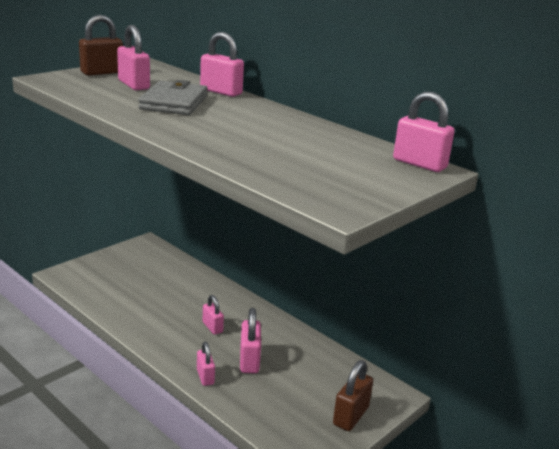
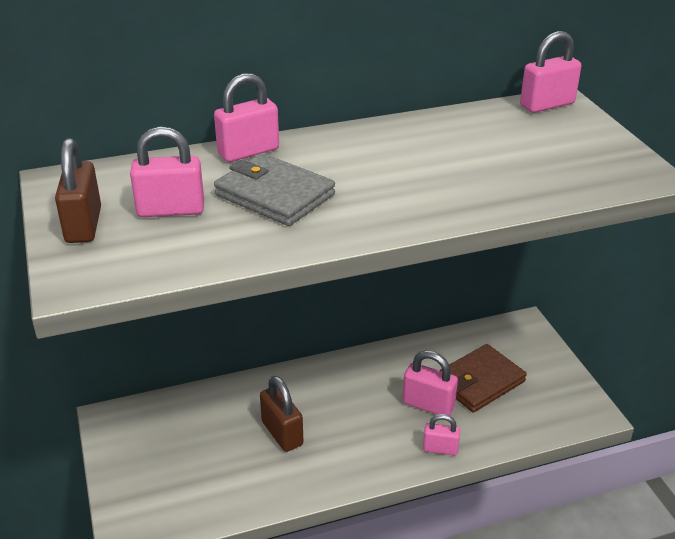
camera: 60 degrees left, 10 degrees up
pink padlock [203,295,224,335] -> none
brown padlock [333,360,373,431] -> brown padlock moved to [260,376,303,452]
none -> brown wallet [439,344,527,412]

